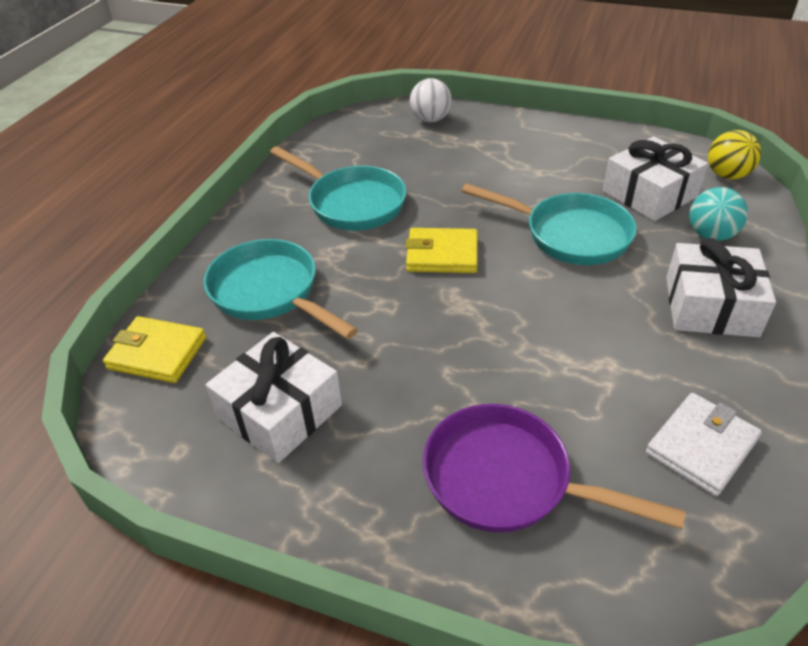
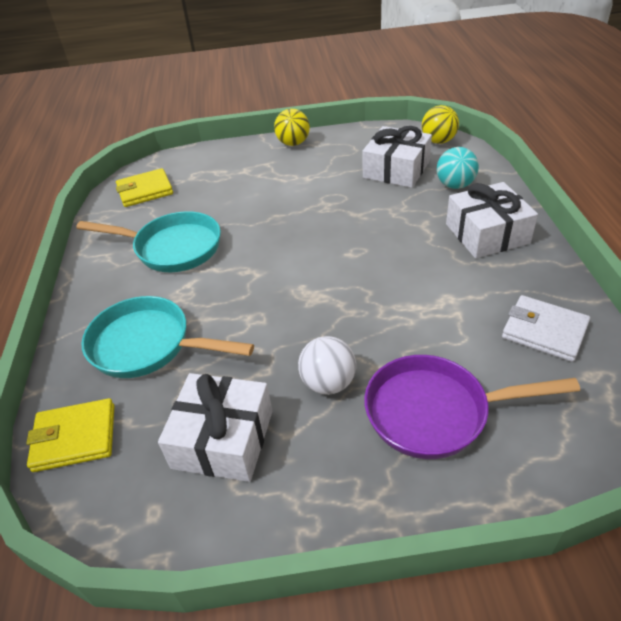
camera: 25 degrees left, 0 degrees up
yellow wallet [405,228,478,273] -> yellow wallet moved to [116,168,173,207]
white ball [410,78,452,122] -> white ball moved to [298,336,356,395]
turquoise pan [462,183,637,265] -> none
white wallet [646,393,762,496] -> white wallet turned 75 degrees counterclockwise [502,295,590,362]
none -> yellow ball [274,109,310,146]

